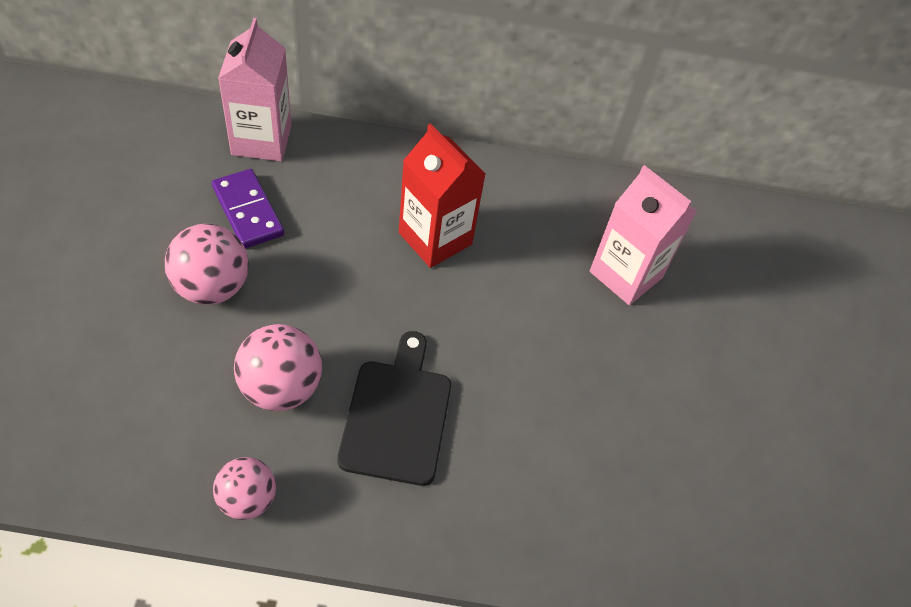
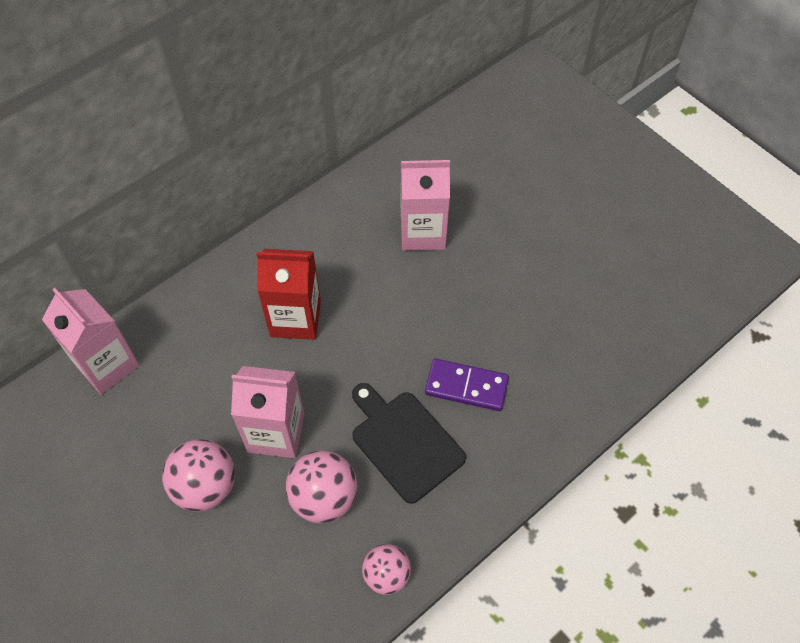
camera: 40 degrees left, 5 degrees up
purple domino [212,169,284,248] -> purple domino moved to [425,358,509,411]
none -> pink carton [231,366,305,458]

